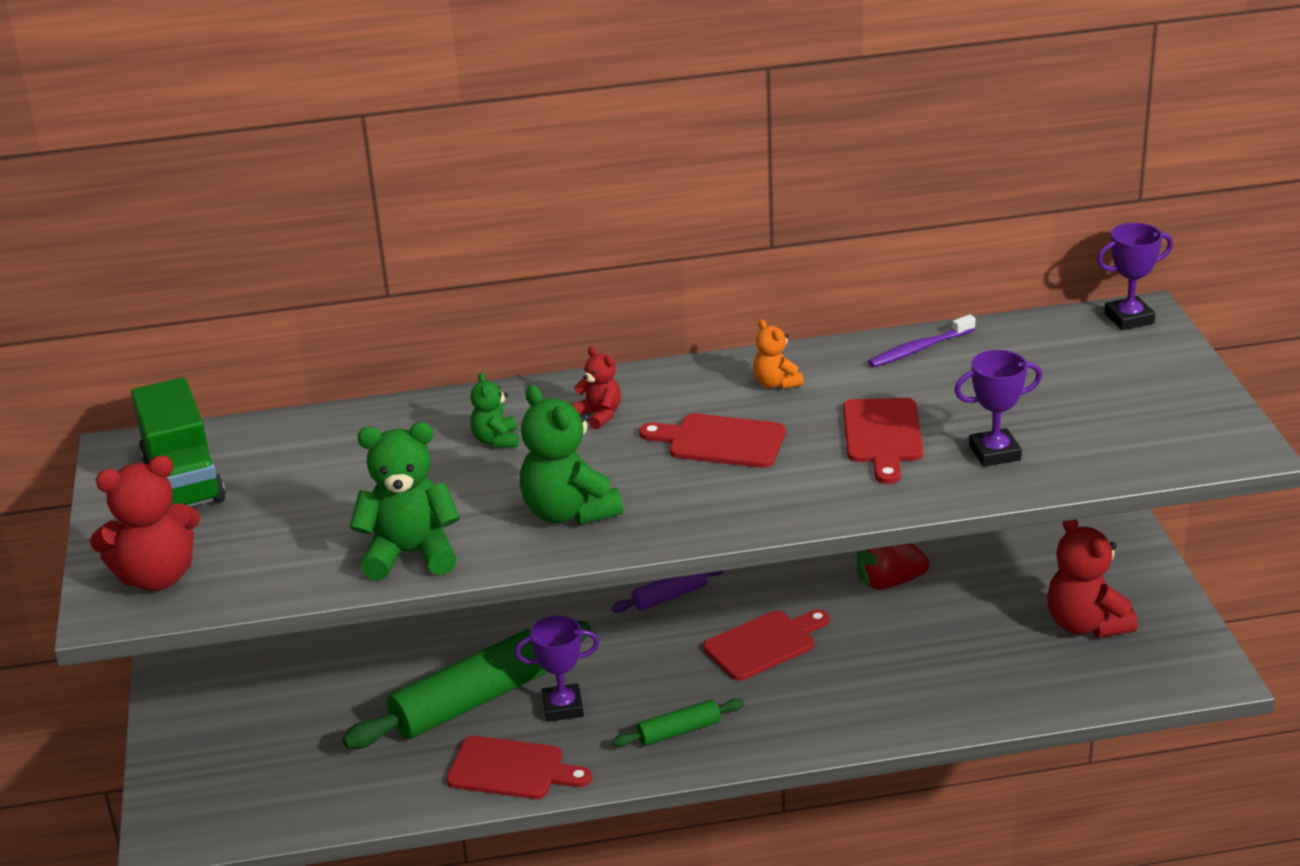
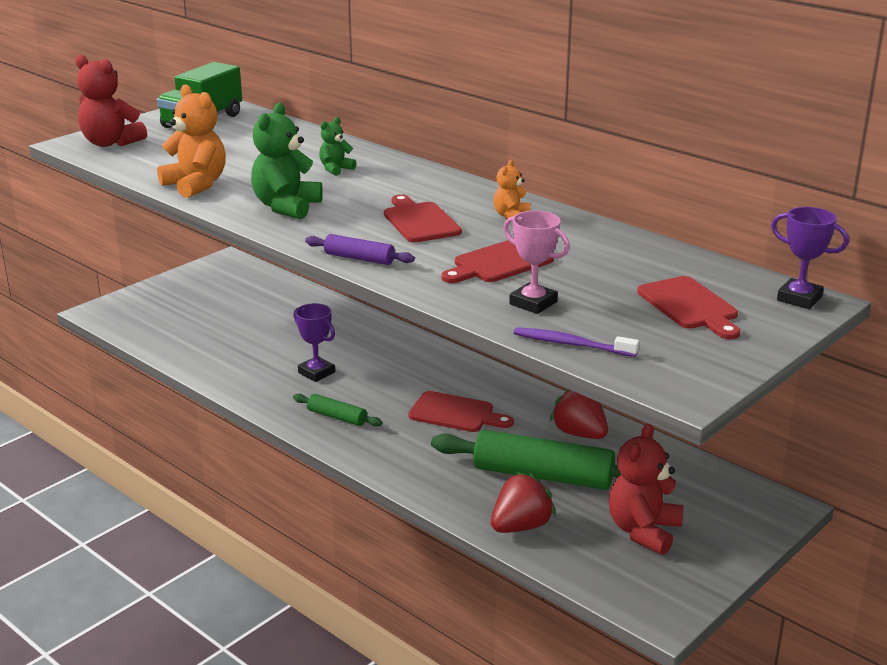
camera: 50 degrees right, 5 degrees down
green rolling pin [342,621,591,749] -> green rolling pin moved to [431,430,621,490]
green teddy bear [350,422,460,581] -> orange teddy bear [157,84,226,198]
red cutting board [446,736,592,799] -> red cutting board moved to [637,276,740,339]
red teddy bear [571,347,621,429] -> none
purple rolling pin [612,570,725,613] -> purple rolling pin moved to [305,234,415,265]
purple toothbrush [868,314,976,367] -> purple toothbrush moved to [514,327,639,357]
purple trophy [954,350,1042,467] -> pink trophy [503,211,570,314]
none -> red strawberry [491,472,556,533]

